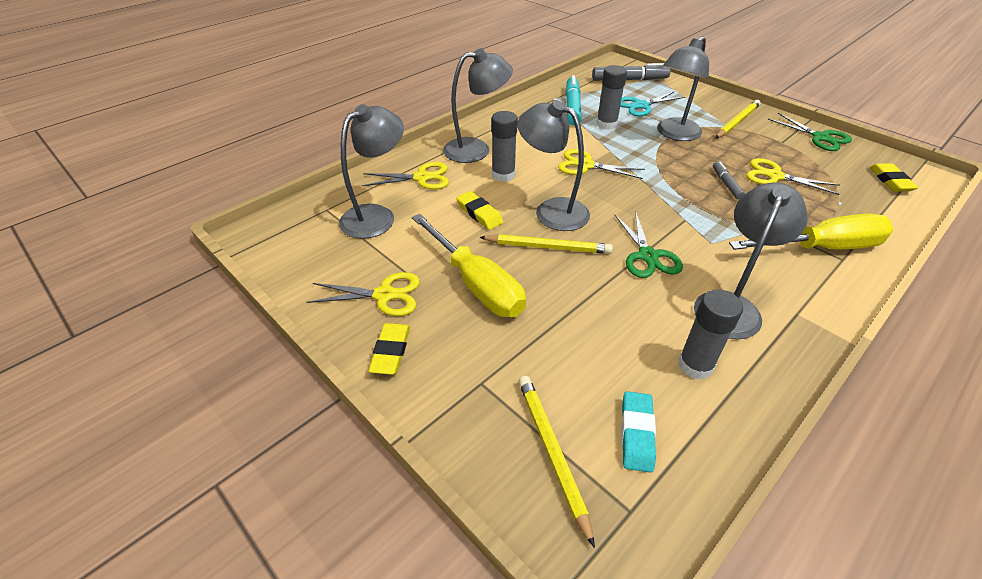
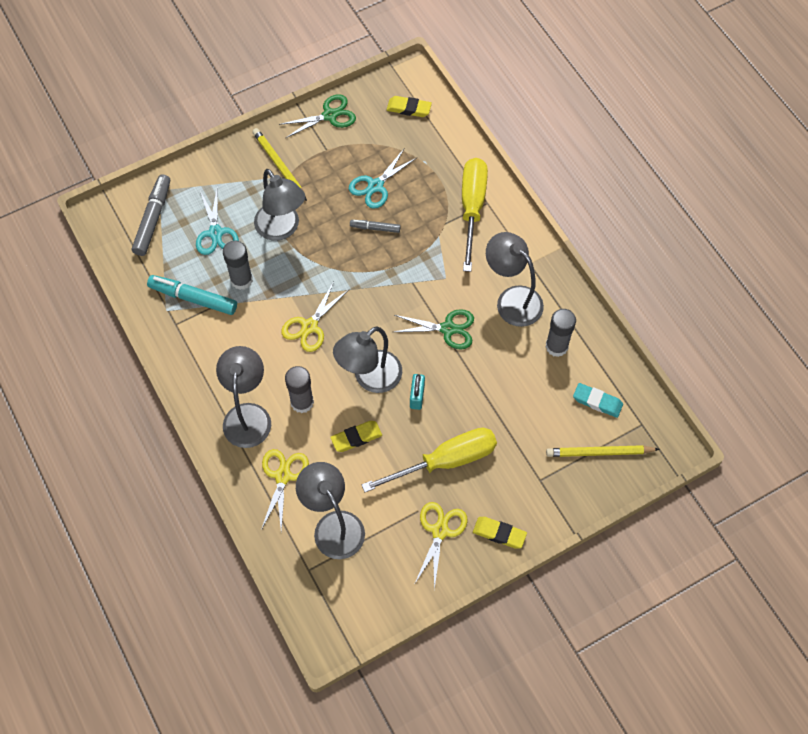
camera: 75 degrees left, 20 degrees up
yellow pencil [479,234,613,254] -> turquoise padlock [410,374,425,410]
yellow scissors [746,158,840,195] -> turquoise scissors [349,149,418,209]

